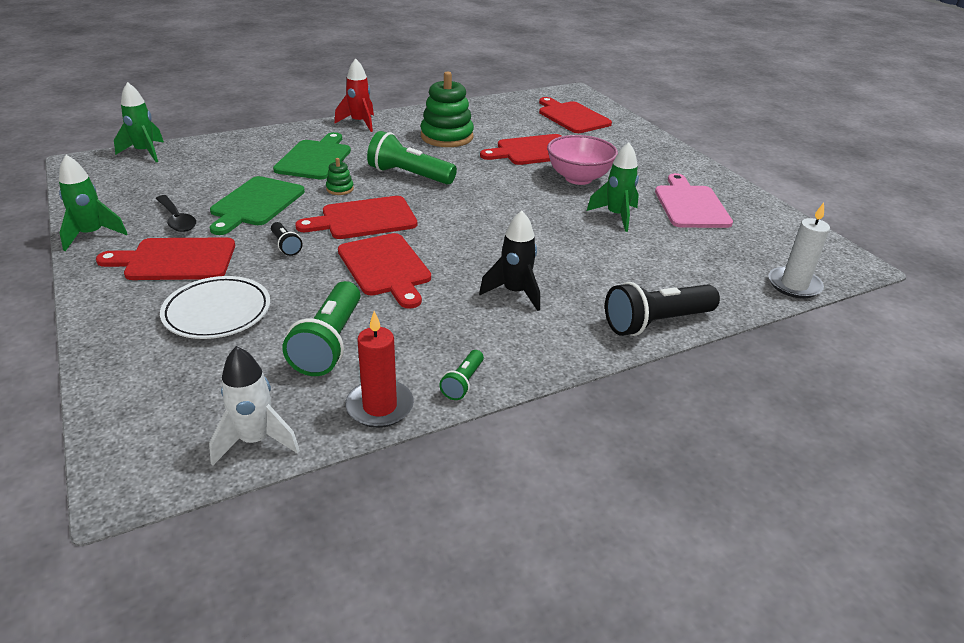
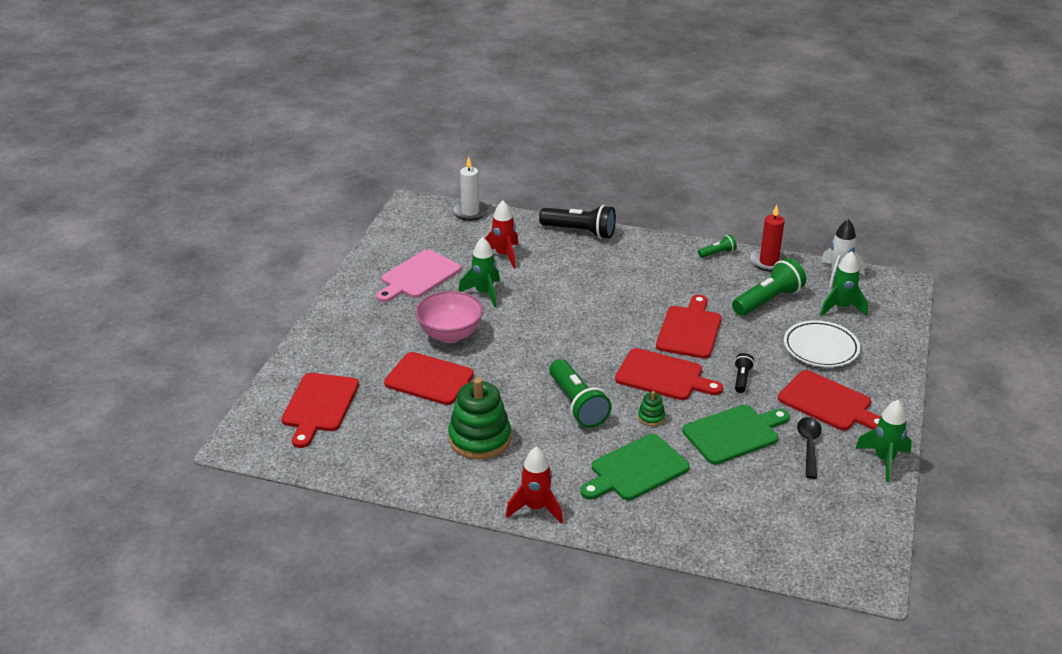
camera: 135 degrees left, 0 degrees up
green rocket [114,82,164,162] -> green rocket moved to [820,251,868,317]
black rocket [479,210,540,311] -> none
none -> red rocket [485,201,519,268]

